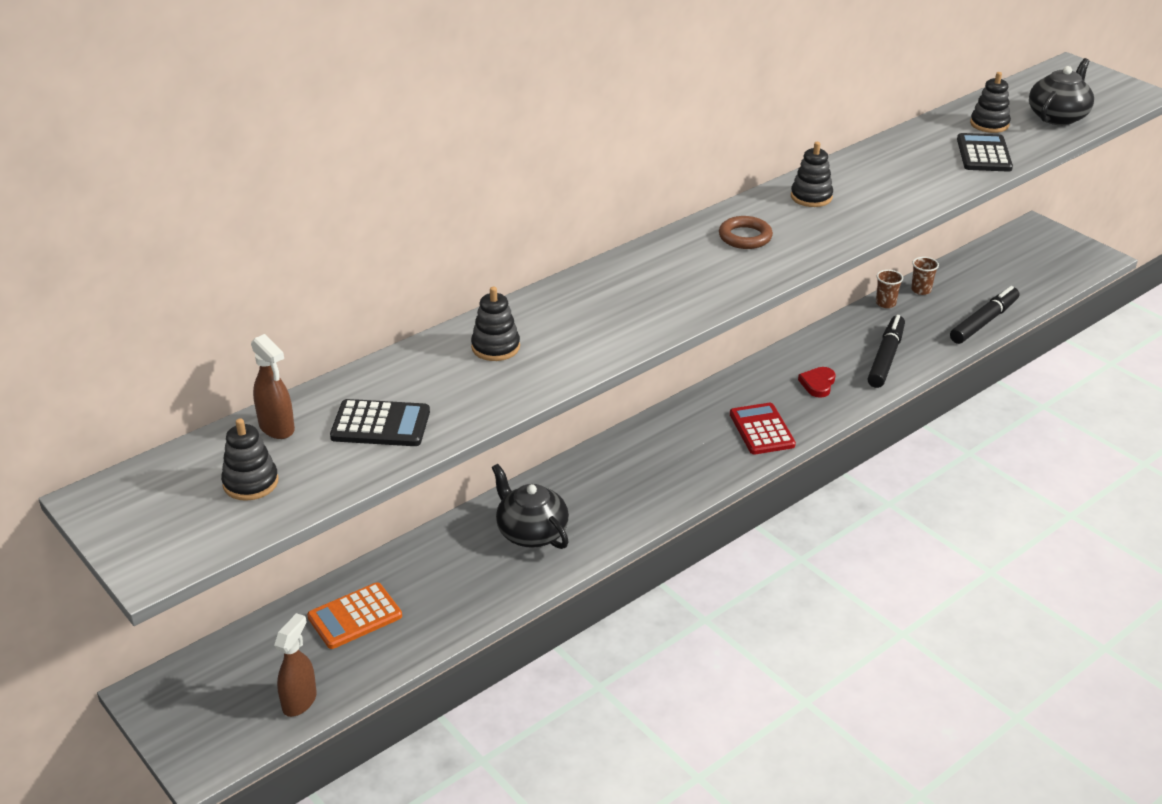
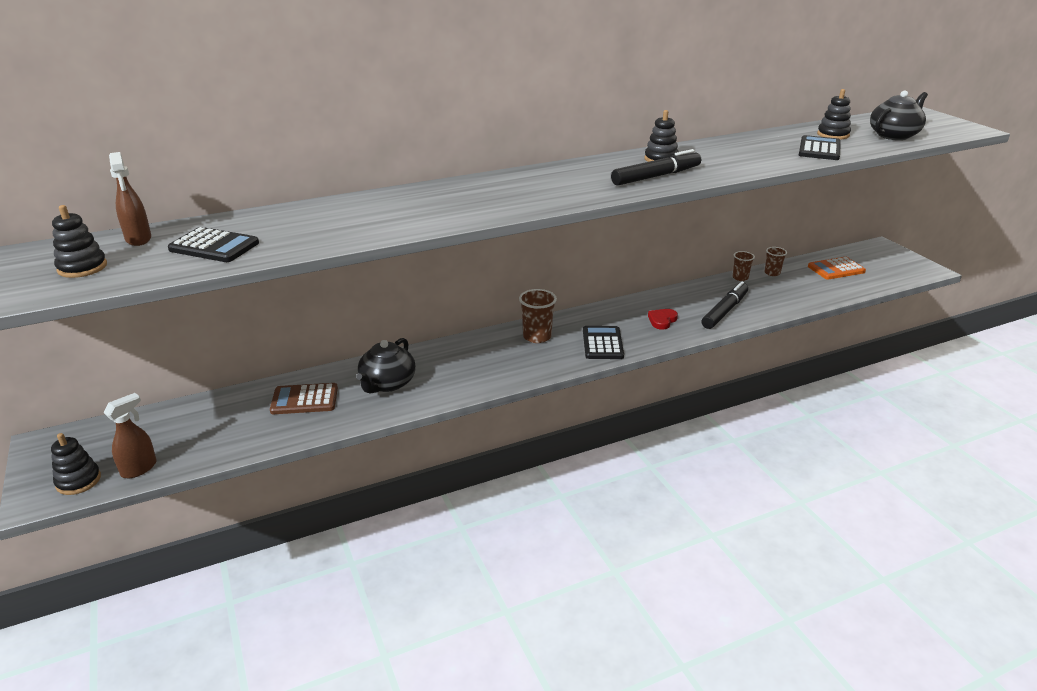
camera: 15 degrees right, 5 degrees down
orange calculator [307,583,402,649] -> orange calculator moved to [808,257,866,279]
black stacking toy [471,287,520,361] -> black stacking toy moved to [51,433,101,495]
black teapot [492,464,569,549] -> black teapot turned 135 degrees counterclockwise [356,338,416,393]
brown ring [719,216,773,249] -> none
red calculator [730,403,796,455] -> black calculator [583,326,624,359]
black marker [950,286,1019,344] -> black marker moved to [611,149,701,186]
none -> brown calculator [270,383,338,414]
none -> brown cup [519,289,557,343]

